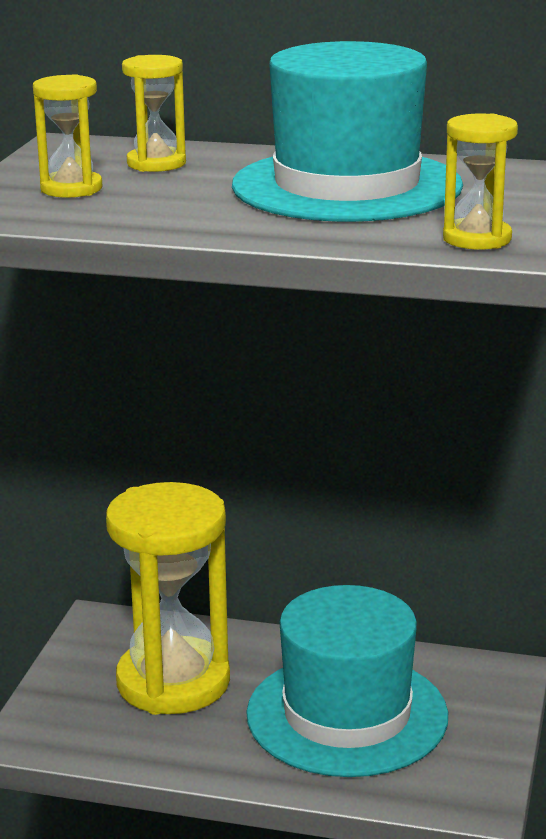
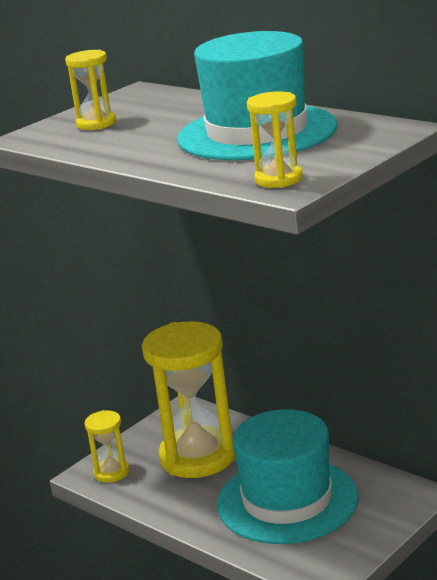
camera: 30 degrees right, 0 degrees up
yellow hourglass [122,55,186,172] -> yellow hourglass moved to [84,410,129,483]

